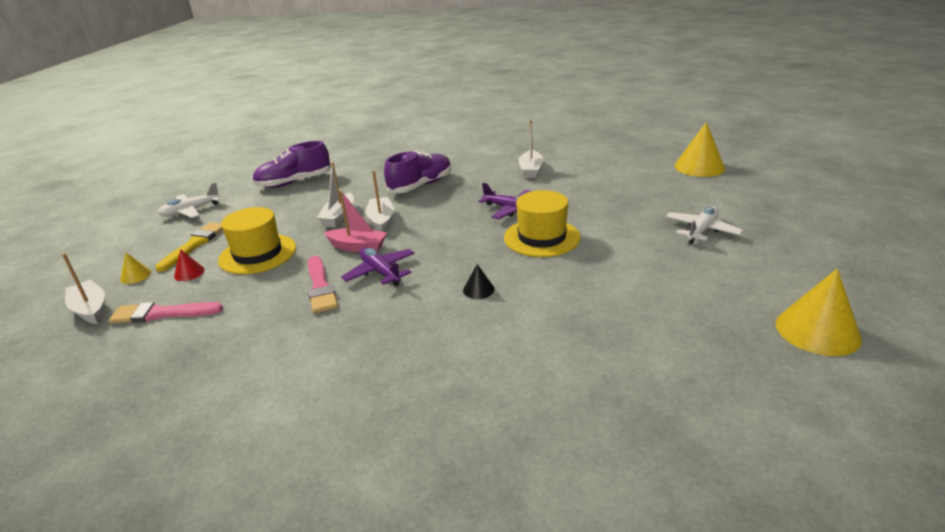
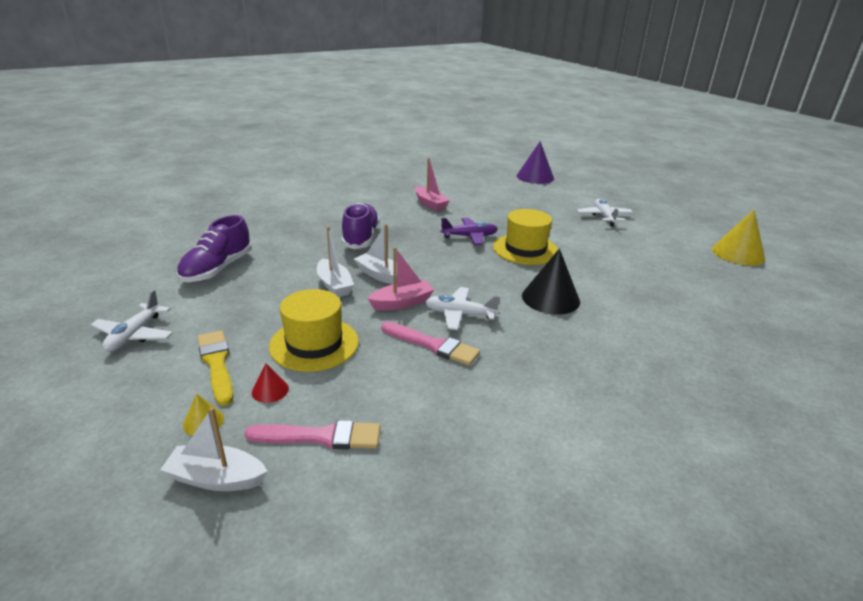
camera: 45 degrees left, 0 degrees up
pink brush [109,302,223,323] -> pink brush turned 135 degrees counterclockwise [245,420,380,449]
purple plane [341,247,415,286] -> white plane [425,287,501,330]
black cone [463,264,495,299] -> black cone [522,248,580,315], size x2.08
white boat [519,120,543,178] -> pink boat [415,158,450,211]
yellow cone [674,122,725,177] -> purple cone [517,141,554,184]

